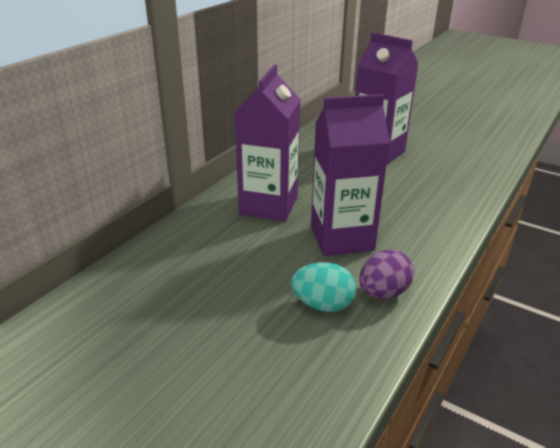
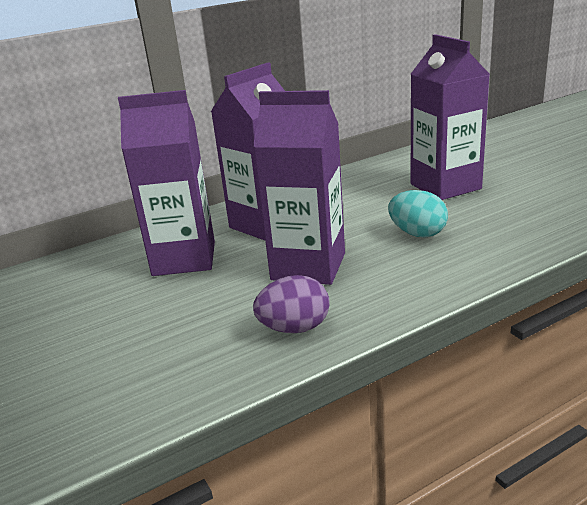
camera: 30 degrees right, 5 degrees down
turquoise egg [291,262,356,312] -> turquoise egg moved to [388,190,448,237]
none -> purple carton [118,90,215,276]

